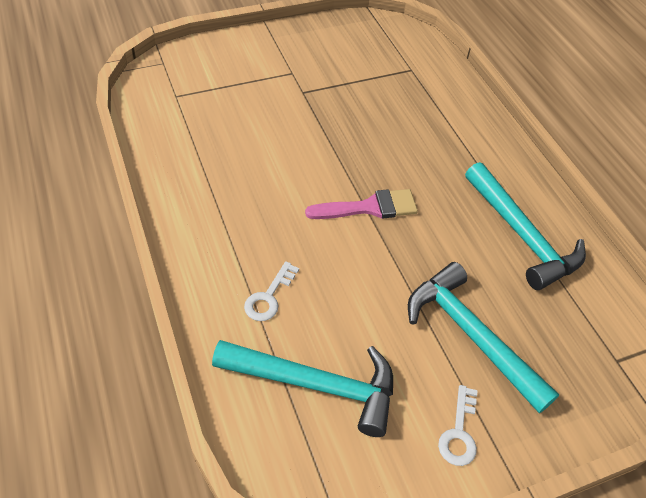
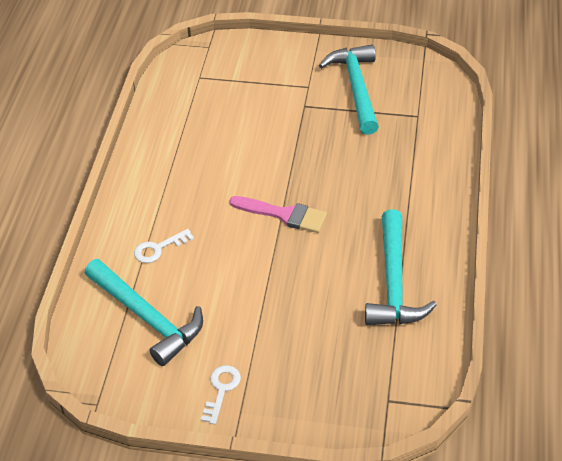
camera: 35 degrees right, 5 degrees down
turquoise hammer [408,262,559,413] -> turquoise hammer moved to [319,44,379,135]
white key [438,385,478,466] -> white key turned 150 degrees clockwise [201,365,241,425]

